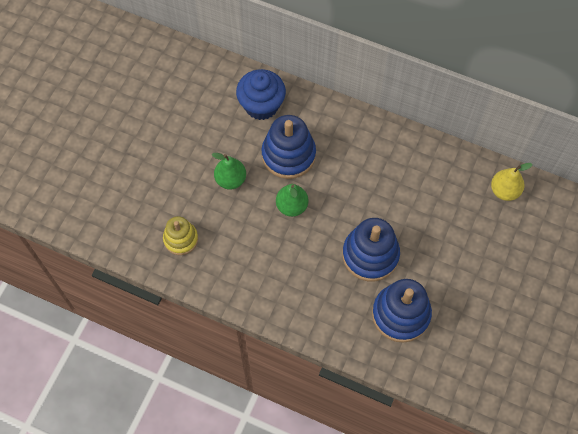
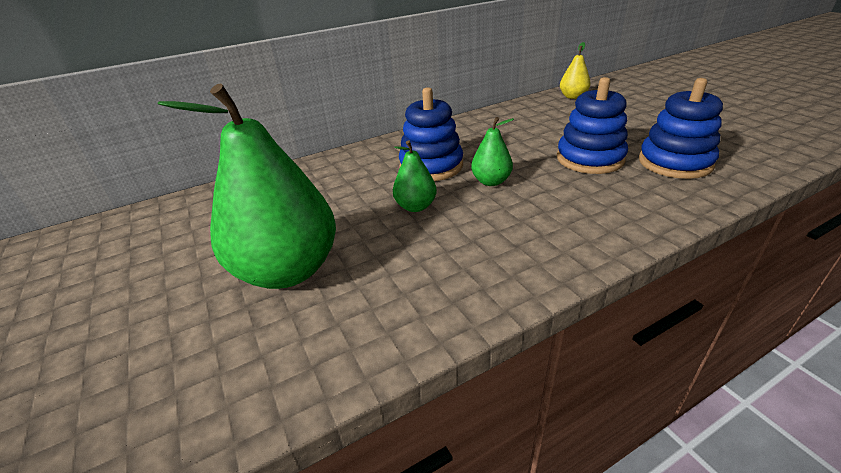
camera: 50 degrees left, 30 degrees down
yellow stacking toy [163,216,198,255] -> none
blue cupcake [236,69,286,120] -> none
none -> green pear [158,84,336,289]

